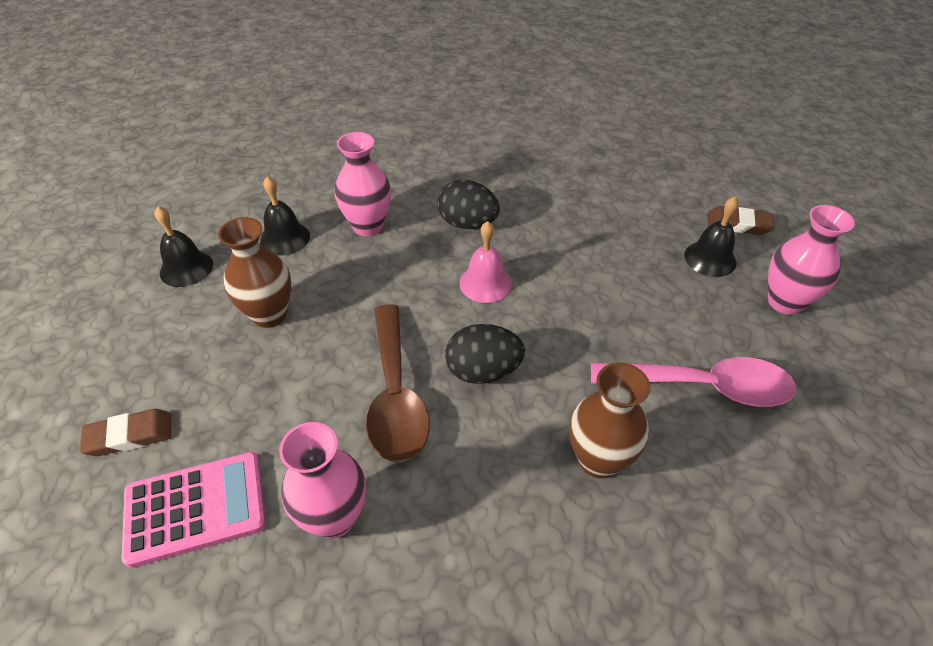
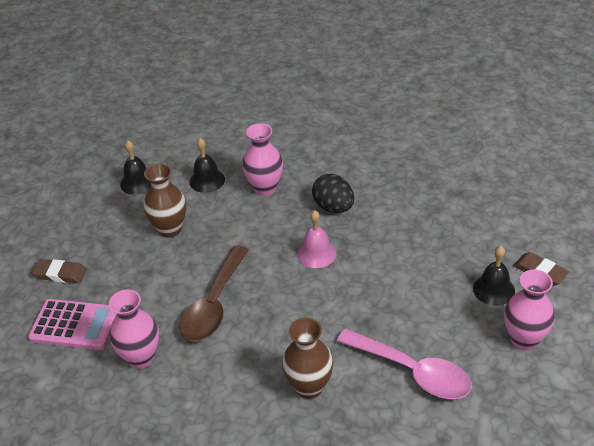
camera: 30 degrees right, 5 degrees down
black egg [445,324,525,384] -> none

